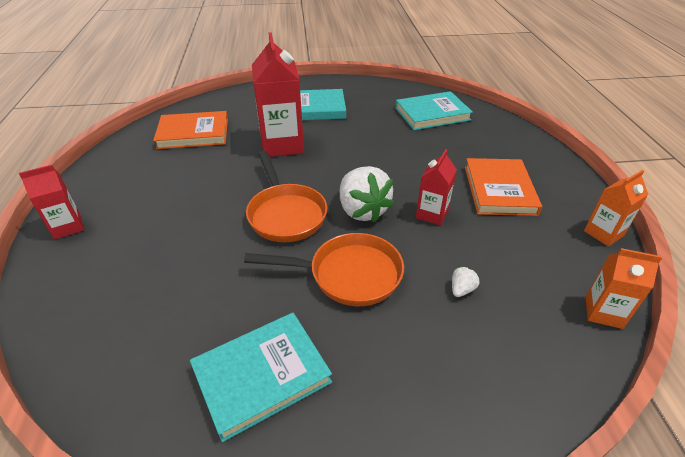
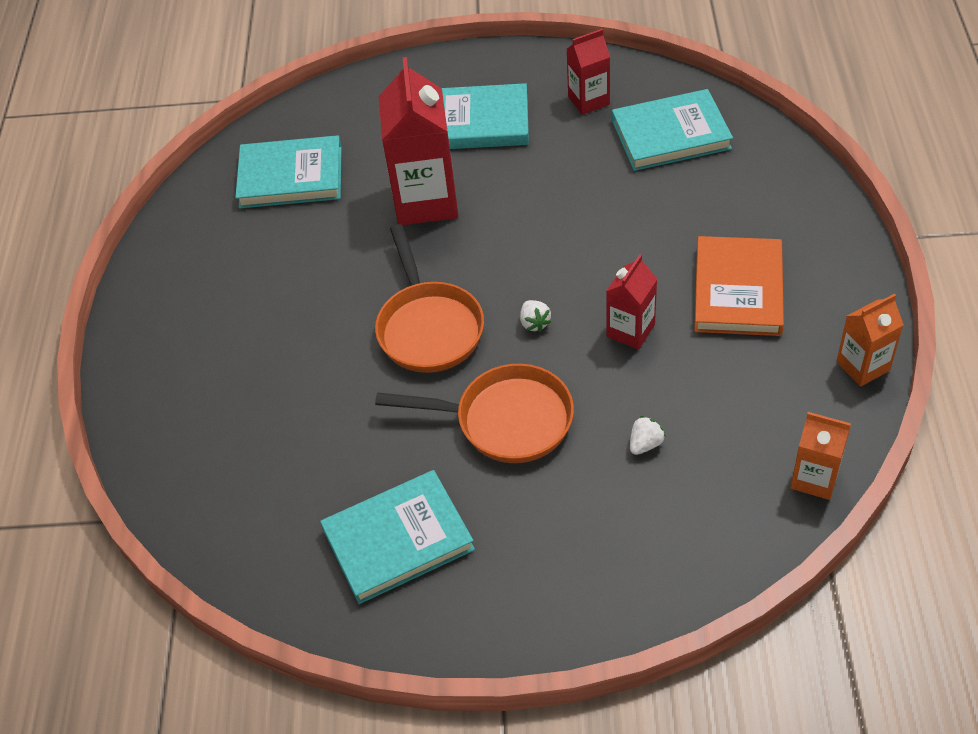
camera: 10 degrees right, 10 degrees up
red carton [19,165,84,240] -> red carton moved to [567,29,610,115]
orange book [153,111,228,149] -> turquoise book [235,135,342,208]
white strawberry [340,166,394,223] -> white strawberry [520,300,551,332], size x0.42

